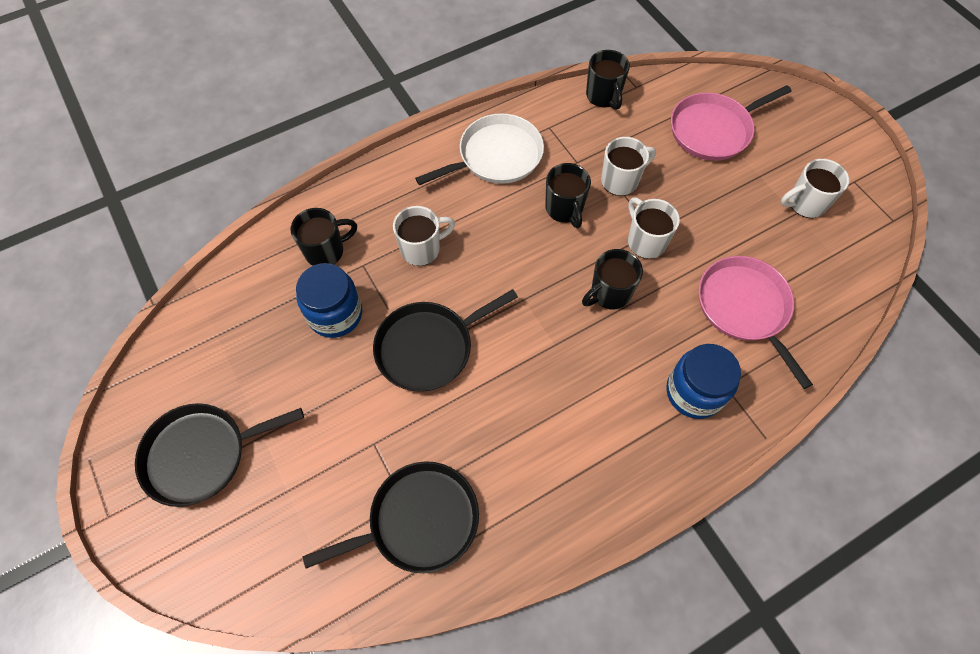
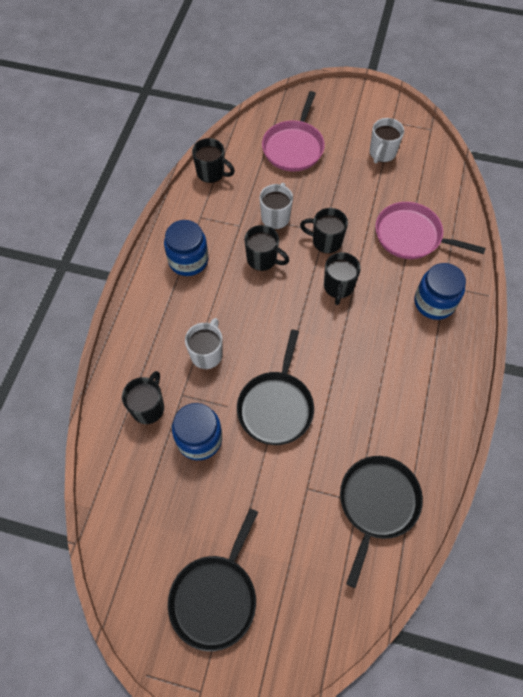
camera: 45 degrees left, 0 degrees up
white pan [415,113,544,185] -> blue jar [164,220,208,276]
white mug [628,198,680,259] -> black mug [300,208,348,254]

